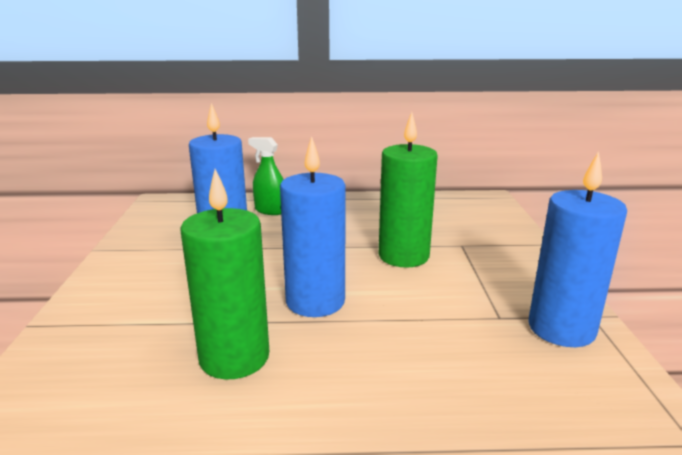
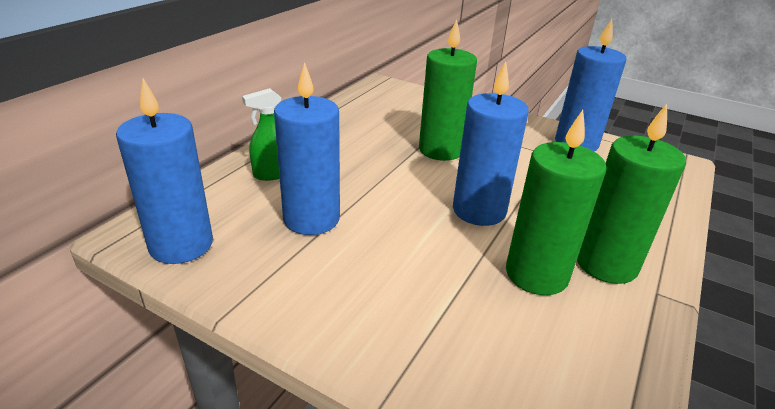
camera: 60 degrees left, 10 degrees up
none -> blue candle [116,79,213,264]
none -> green candle [577,104,686,284]

